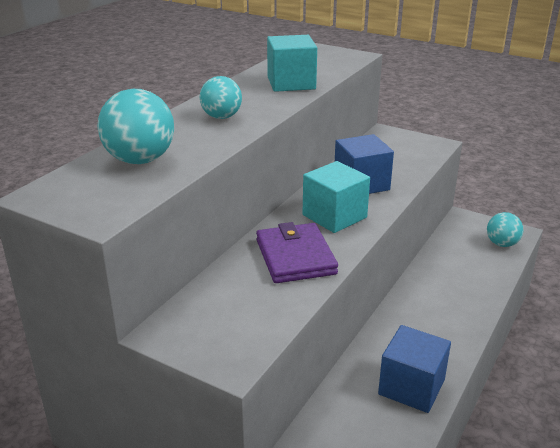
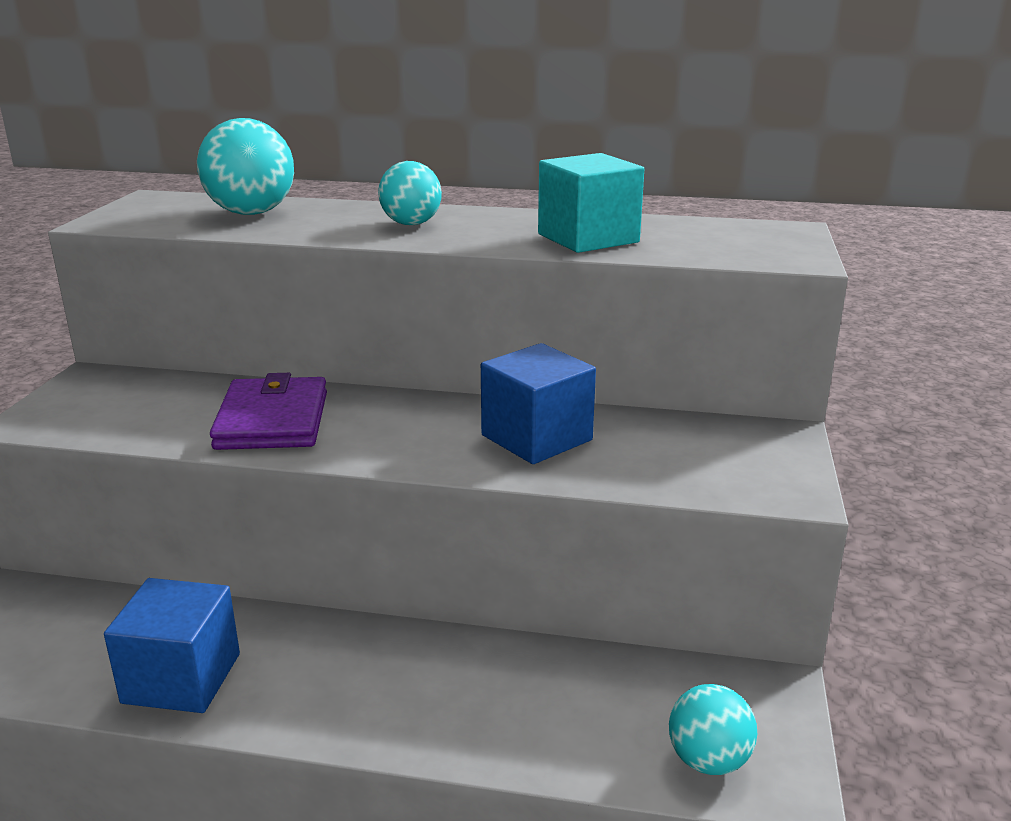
camera: 70 degrees right, 5 degrees down
purple wallet [256,222,338,283] -> purple wallet turned 60 degrees counterclockwise [210,373,327,450]
turquoise cube [303,161,370,233] -> none

